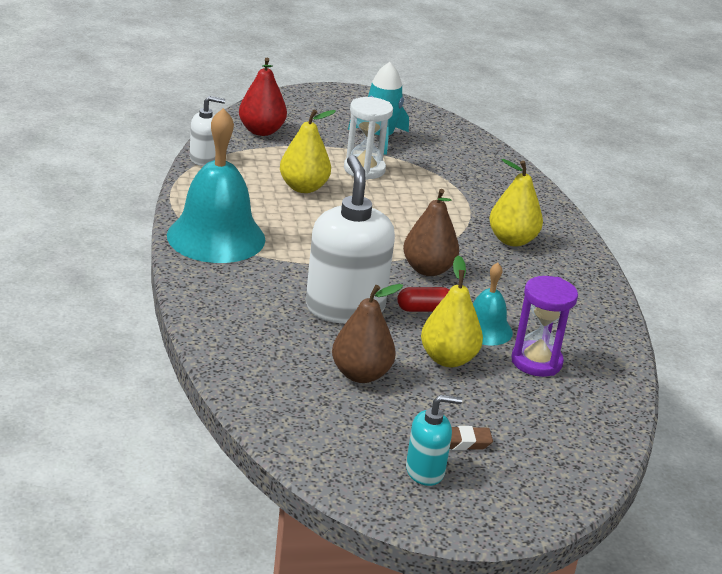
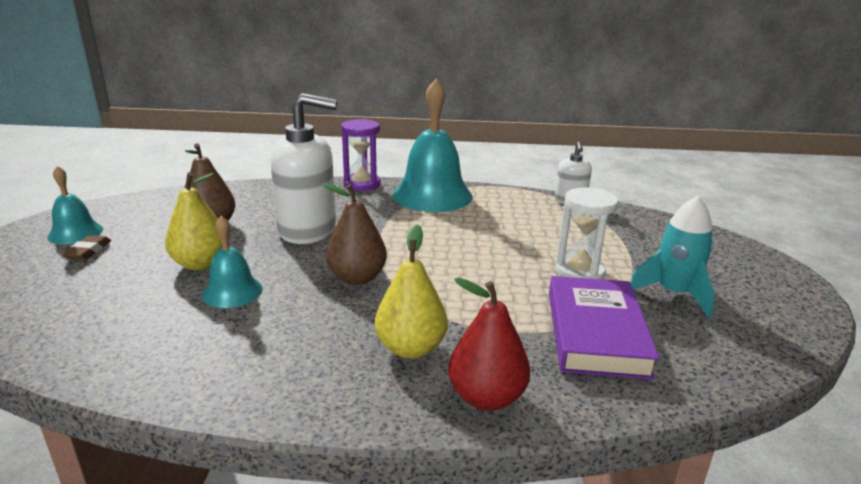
camera: 105 degrees right, 5 degrees down
red pear [239,58,287,136] -> red pear moved to [448,277,530,411]
yellow pear [280,109,336,193] -> none
red capsule [397,287,449,312] -> none
turquoise soap dispenser [406,395,462,486] -> turquoise bell [47,166,103,244]
purple hourglass [511,276,578,377] -> purple hourglass moved to [341,119,380,191]
none -> purple book [549,276,660,380]

